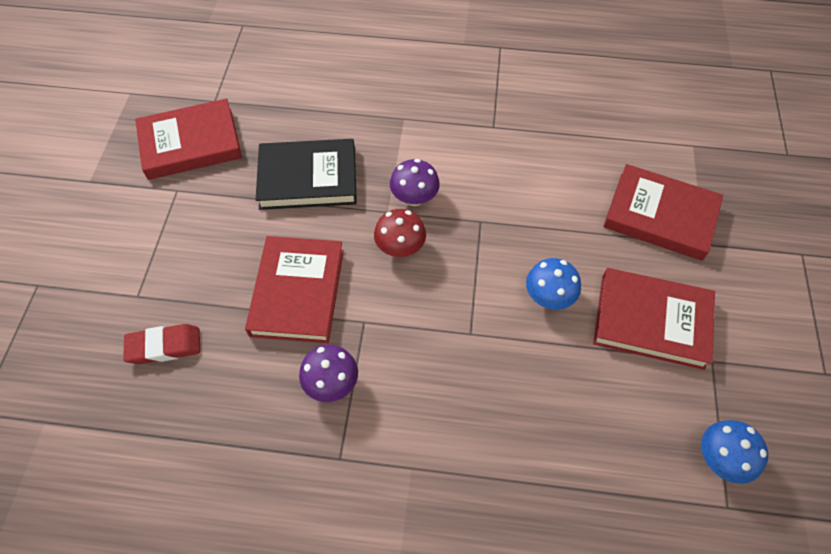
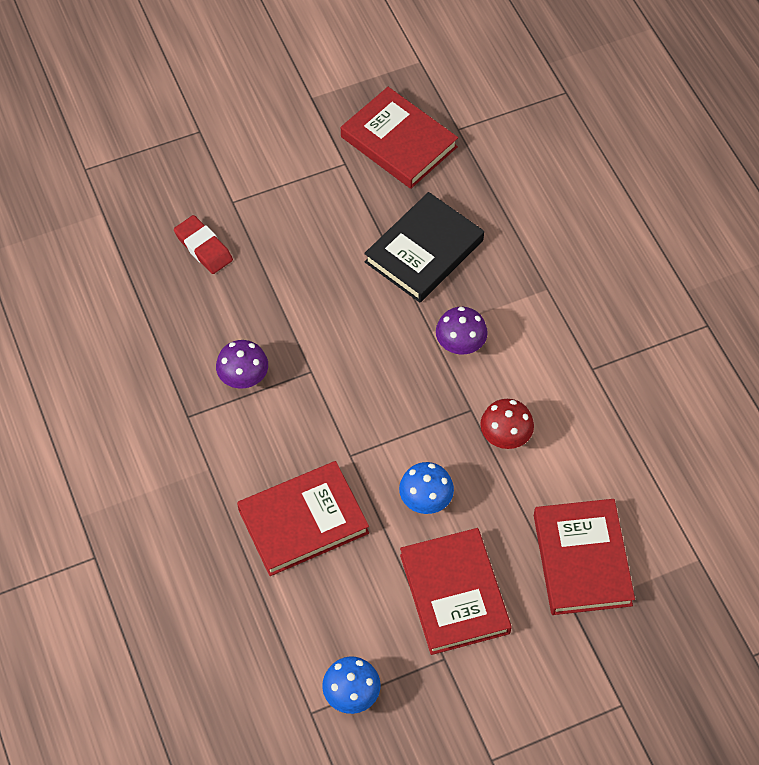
camera: 60 degrees right, 0 degrees up
red book [245,236,344,343] -> red book moved to [237,461,369,576]
black book [256,139,357,210] -> black book turned 75 degrees clockwise [364,192,484,303]
red mushroom [374,209,426,257] -> red mushroom moved to [480,399,534,449]

